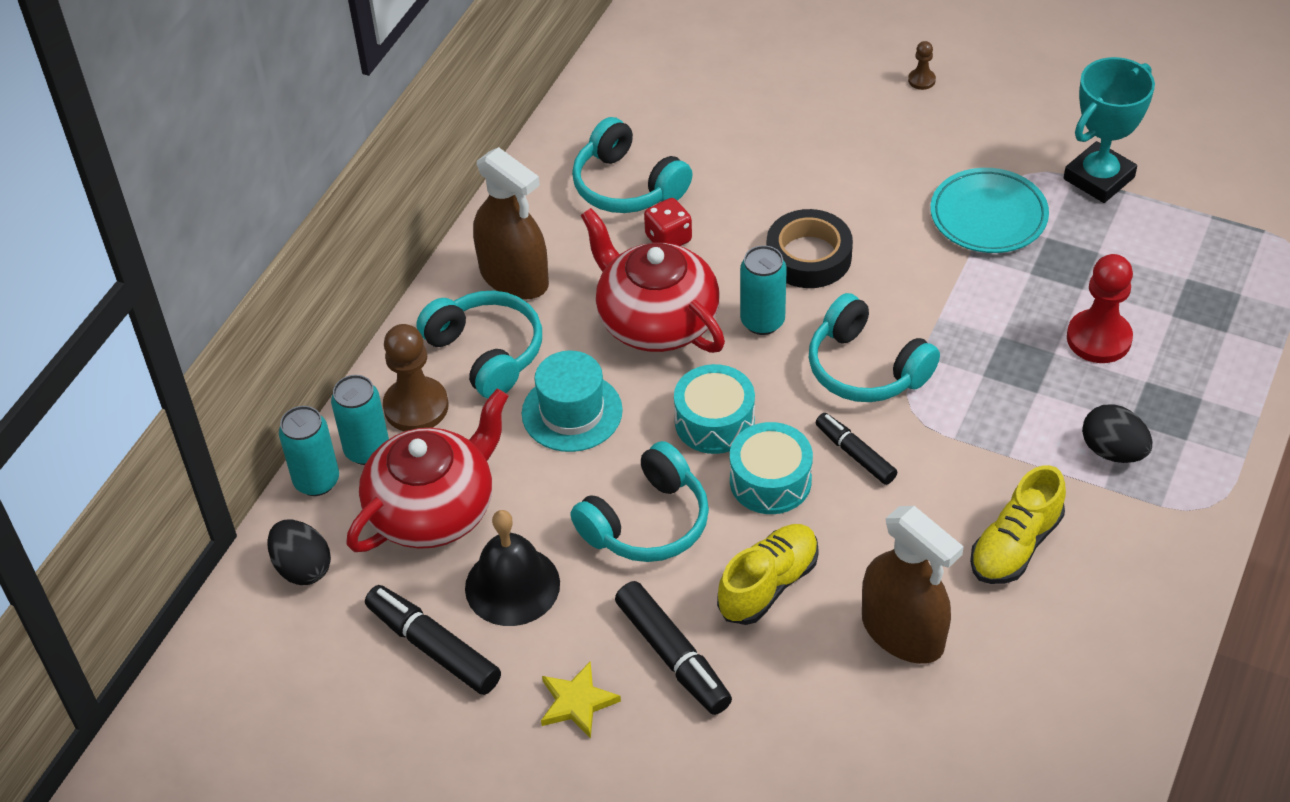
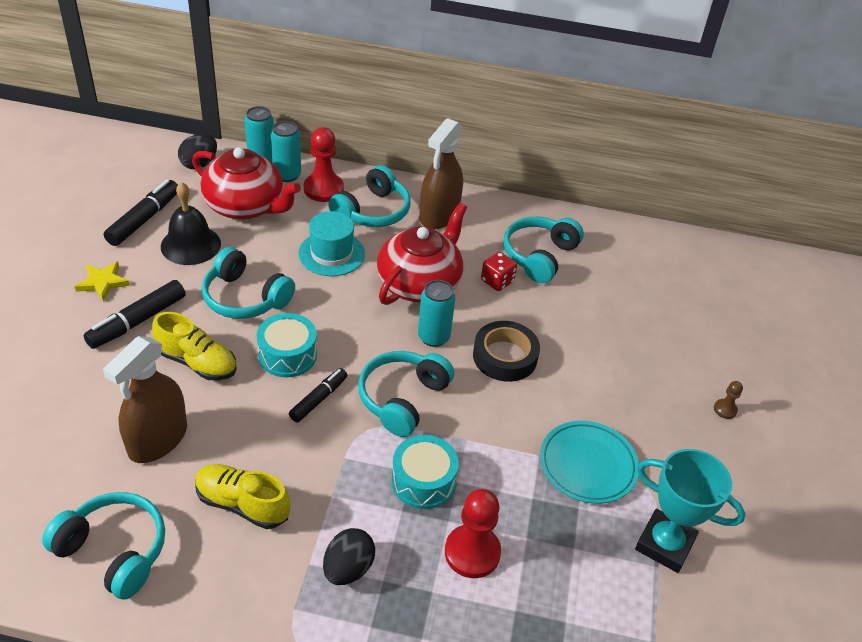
camera: 70 degrees right, 5 degrees down
brown pawn [383,324,449,432] -> red pawn [304,127,344,202]
turquoise drum [674,364,755,454] -> turquoise drum moved to [391,435,459,509]
none -> turquoise headphones [42,492,165,600]

